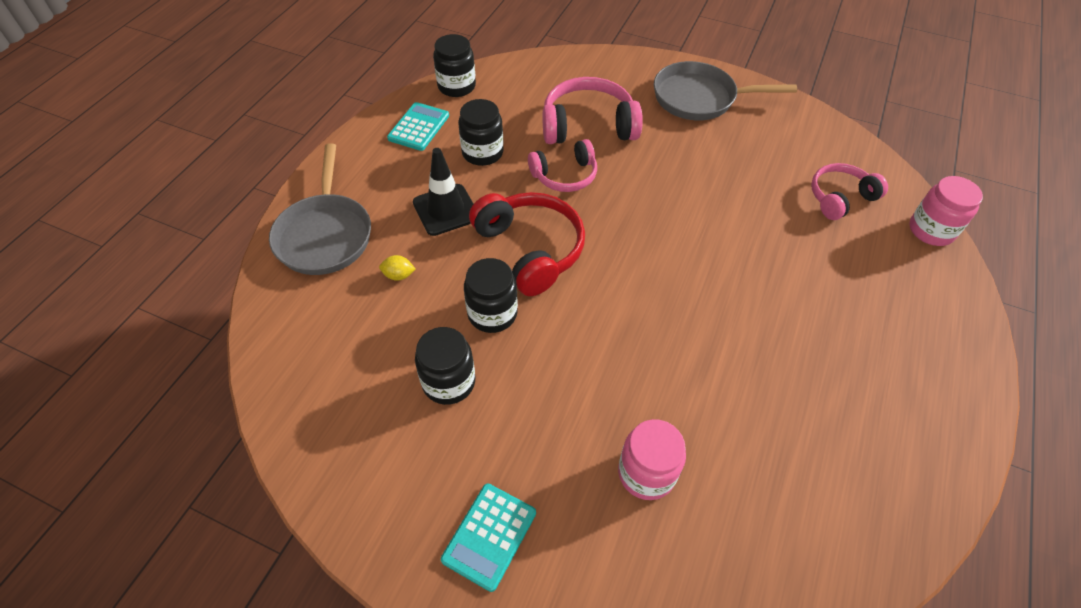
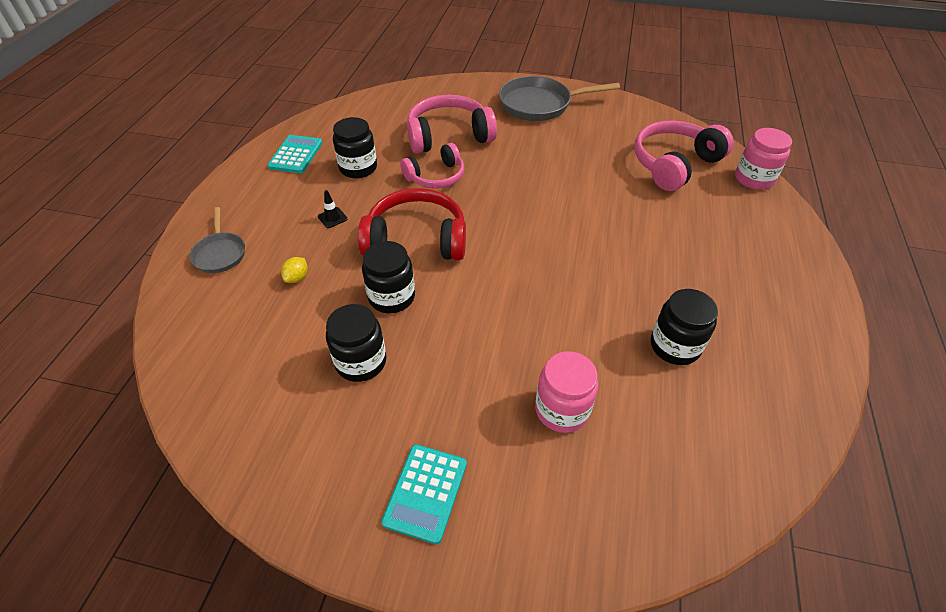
camera: 10 degrees left, 5 degrees down
grey pan [269,143,371,275] -> grey pan [189,207,245,273], size x0.57
yellow lemon [379,255,415,281] -> yellow lemon turned 60 degrees counterclockwise [281,257,308,283]
black traffic cone [413,148,473,236] -> black traffic cone [318,190,348,228], size x0.46
black jar [433,34,476,97] -> black jar moved to [651,289,718,365]
red headphones [469,192,585,296] -> red headphones turned 45 degrees counterclockwise [358,188,466,260]
pink headphones [811,163,888,220] -> pink headphones [634,120,734,191], size x1.54

